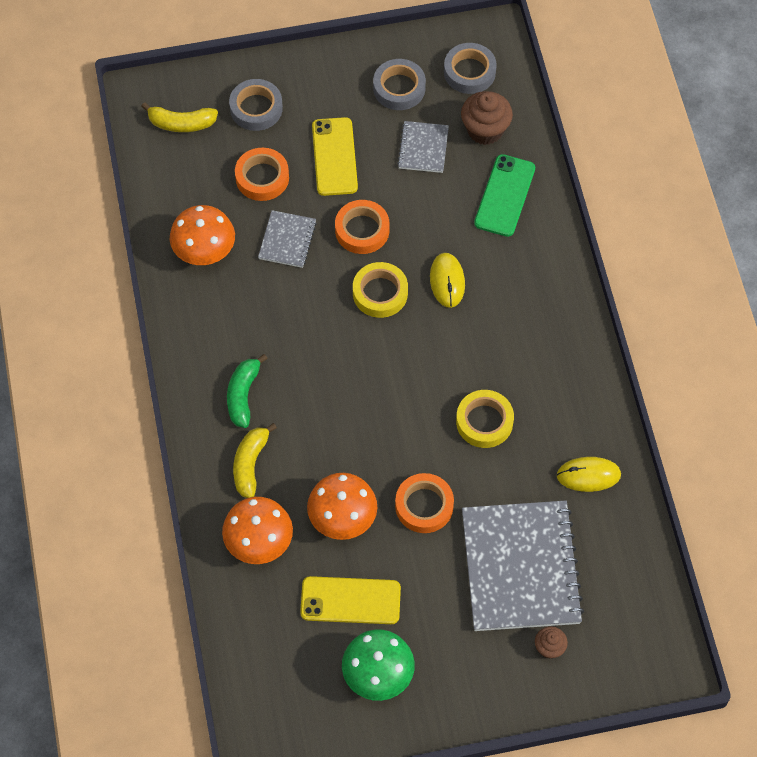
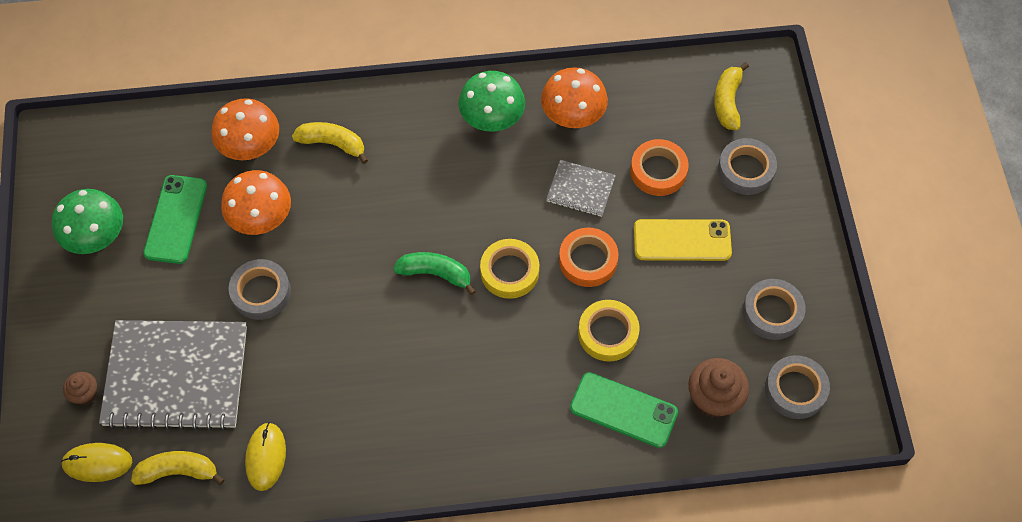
camera: 95 degrees right, 0 degrees up
green banana [227,354,268,428] -> green banana moved to [393,252,476,295]
yellow phone [300,576,401,624] -> green phone [143,175,207,264]
orange tape [395,473,454,533] -> grey tape [229,259,291,320]
grey notebook [397,121,449,173] -> none
yellow mouse [430,253,465,308] -> yellow mouse moved to [61,443,132,482]
yellow tape [456,390,514,448] -> yellow tape moved to [578,300,640,362]
none -> yellow banana [131,451,225,485]
none -> green mushroom [458,71,525,132]

